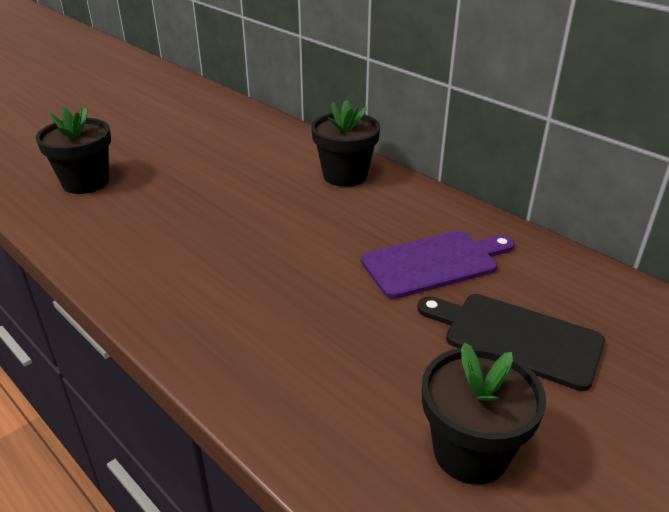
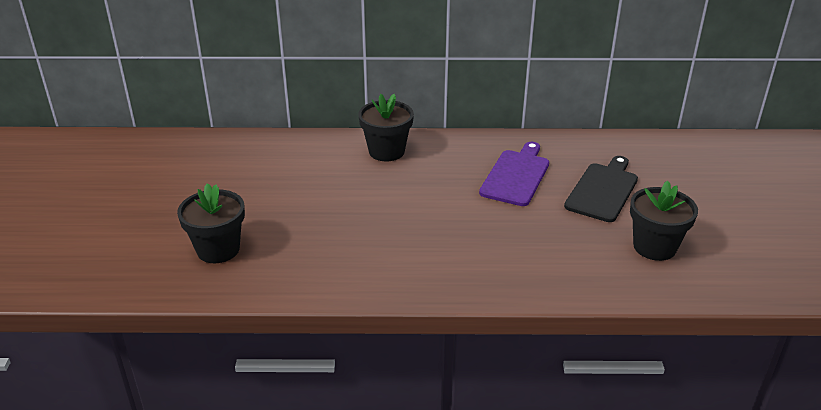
camera: 45 degrees left, 0 degrees up
black cutting board [417,294,605,391] -> black cutting board turned 135 degrees clockwise [564,156,638,222]

